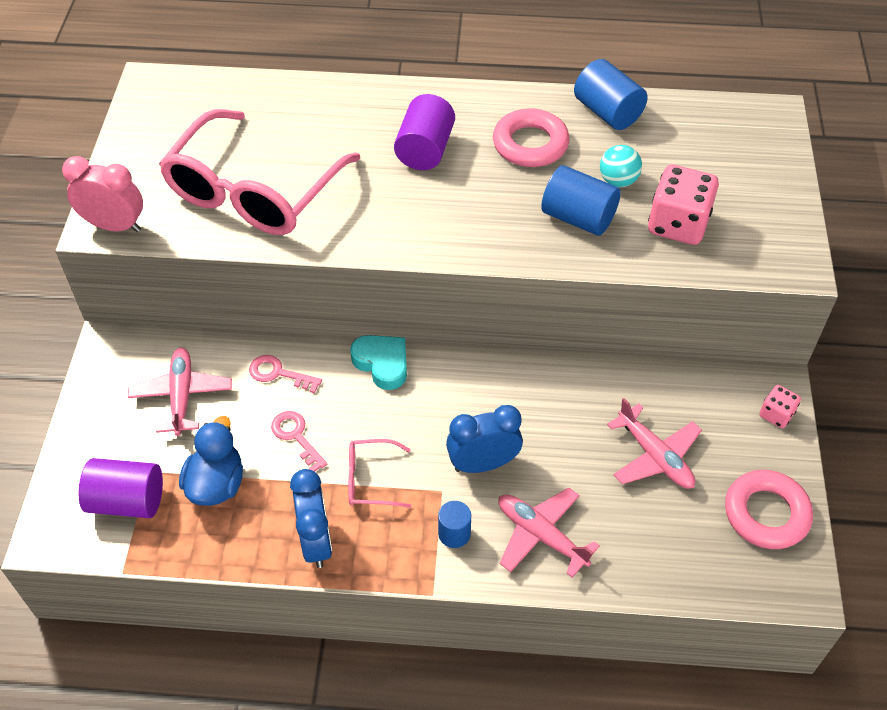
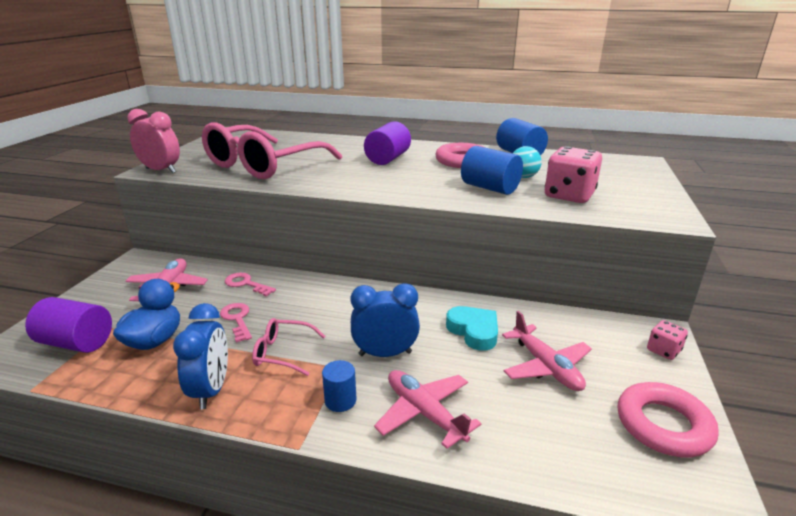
camera: 10 degrees right, 25 degrees down
turquoise heart [350,335,407,390] -> turquoise heart moved to [446,306,498,351]

